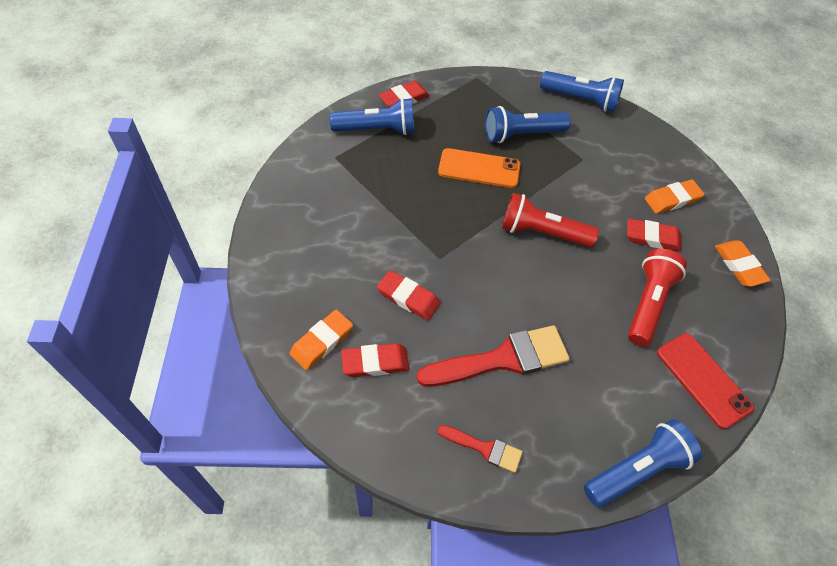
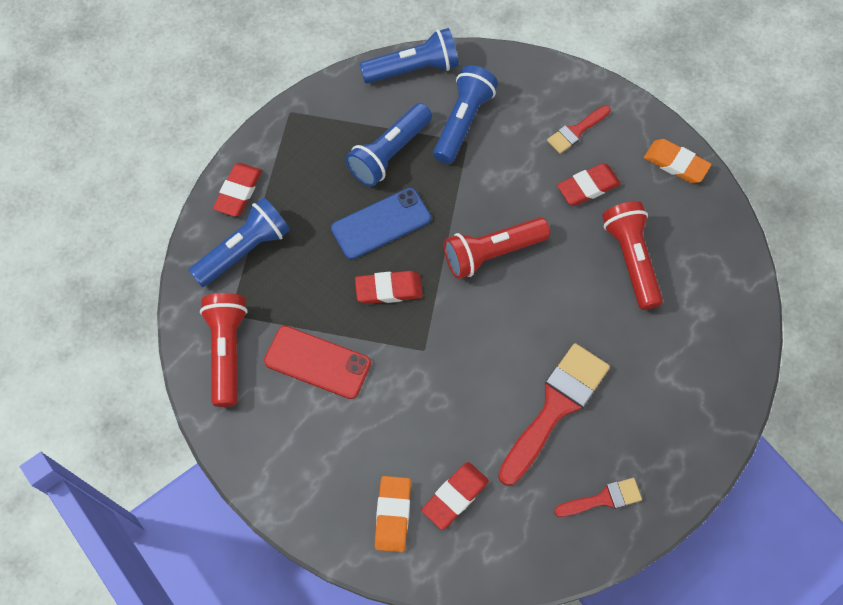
camera: 35 degrees left, 10 degrees up
red eraser [377,270,440,320] -> red eraser moved to [355,271,423,304]
orange phone [438,148,520,188] -> blue phone [331,188,431,259]
blue flashlight [584,419,702,508] -> blue flashlight moved to [433,65,498,164]
orange eraser [645,179,704,214] -> red brush [547,105,611,154]
red phone [657,333,754,429] -> red phone moved to [264,326,371,399]
none -> red flashlight [200,293,248,407]

